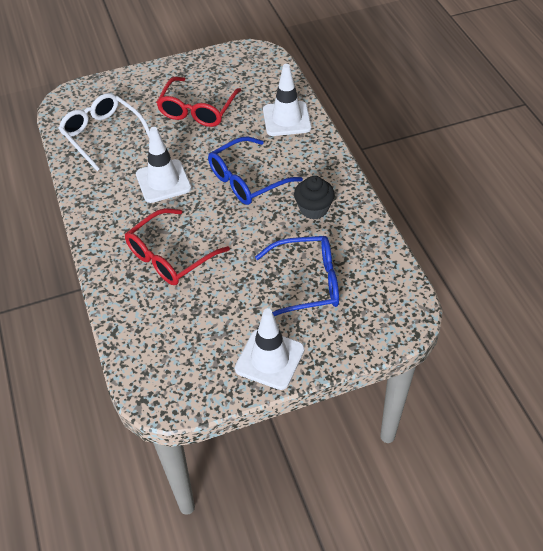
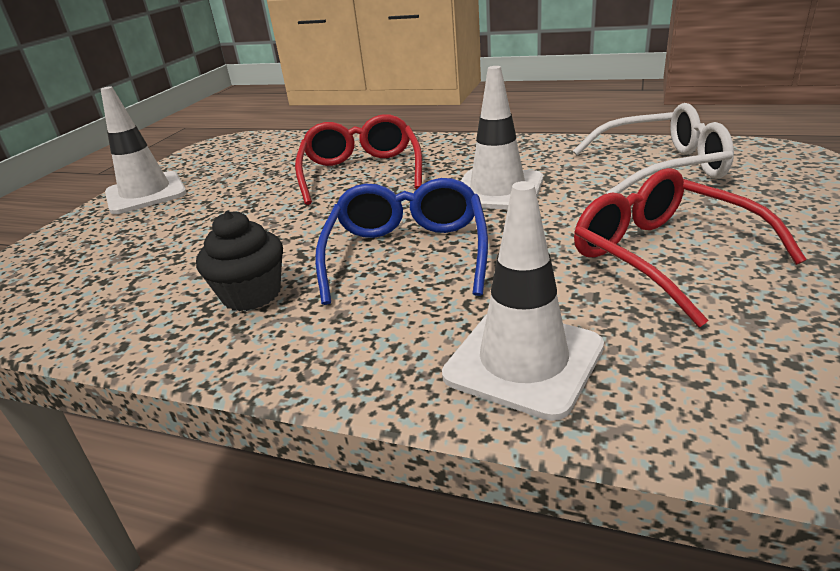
camera: 130 degrees right, 20 degrees down
blue glasses [255,236,339,316] -> none

